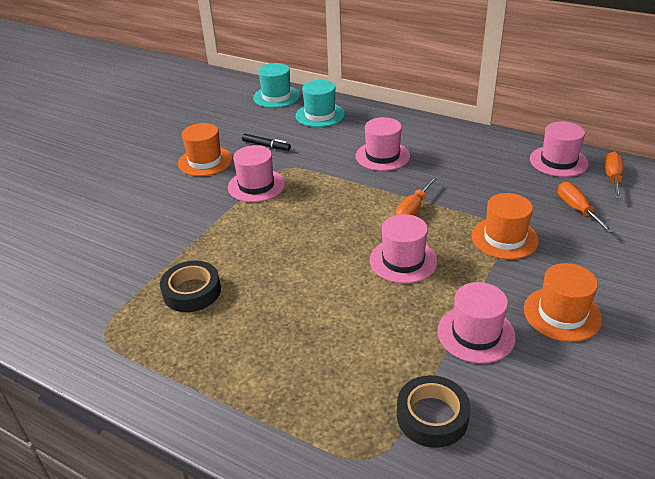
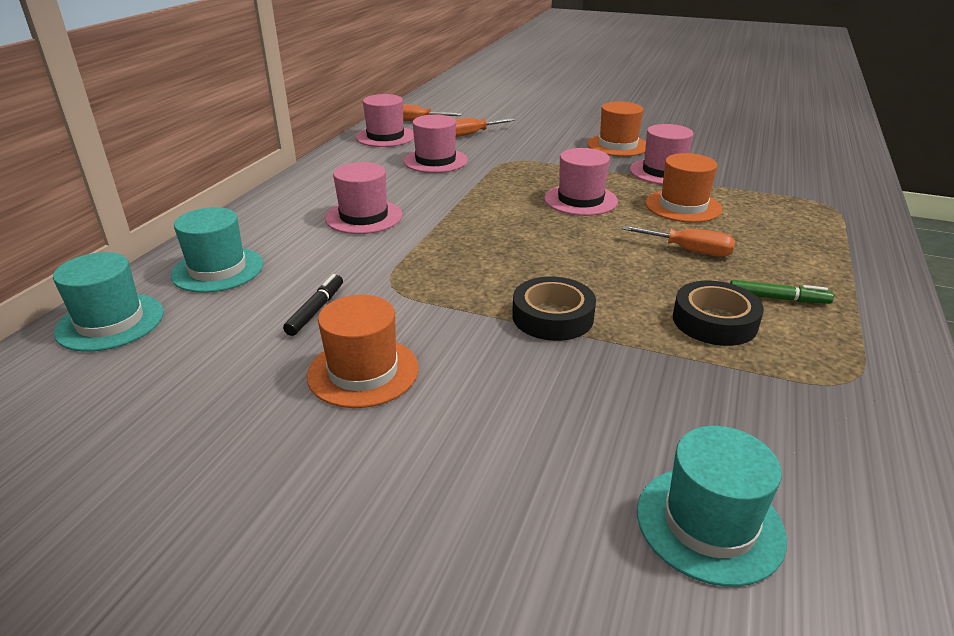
camera: 100 degrees left, 5 degrees down
pink hat [228,145,285,202] -> pink hat moved to [403,114,468,173]
orange screwdriver [395,177,437,216] -> orange screwdriver moved to [622,226,735,257]
black tape [397,375,470,448] -> black tape moved to [512,277,596,341]
orange hat [472,193,539,259] -> orange hat moved to [645,153,722,223]
none -> turquoise hat [637,426,787,586]
none -> green marker [730,280,834,304]

